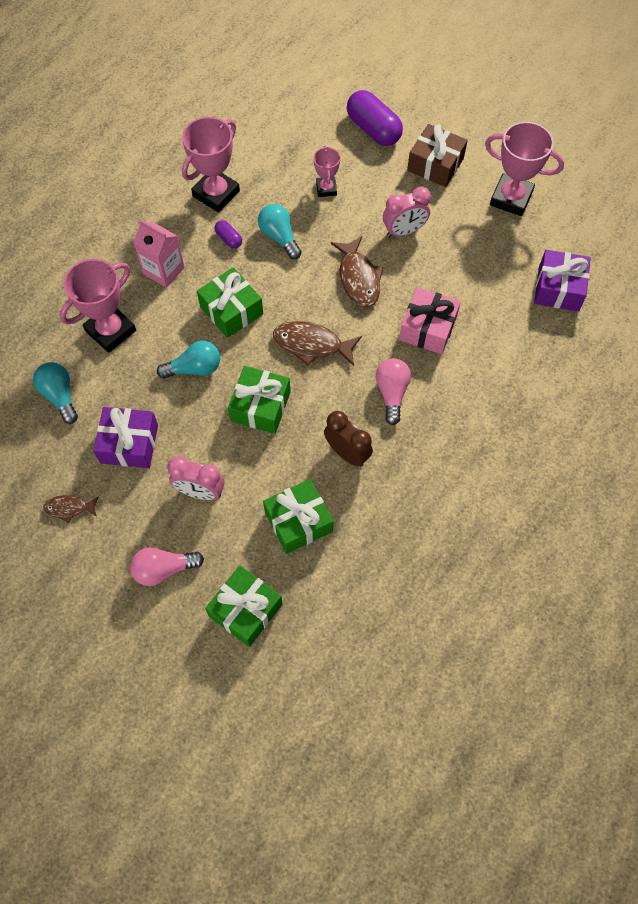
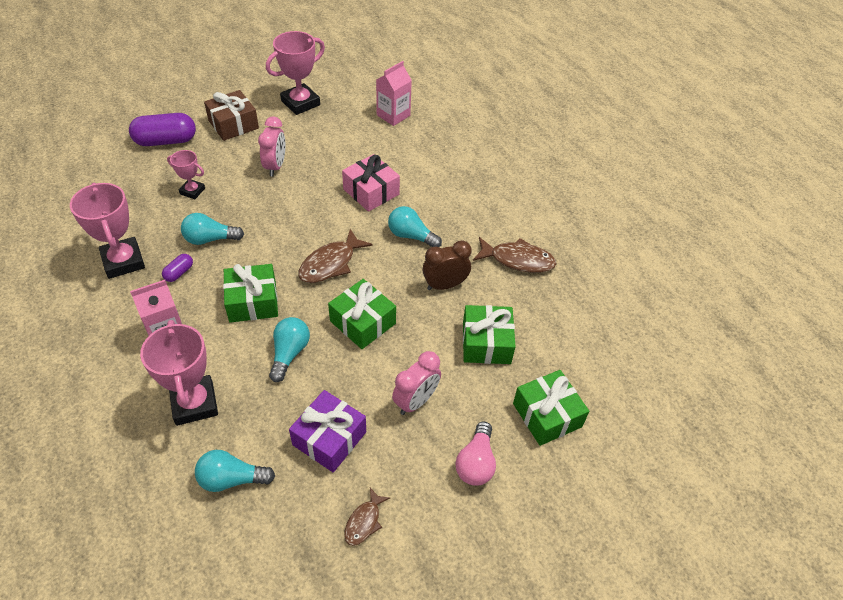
camera: 65 degrees left, 15 degrees down
purple capsule [215,220,242,249] -> purple capsule turned 45 degrees counterclockwise [162,254,193,282]
brown fish [331,236,384,307] -> brown fish moved to [473,237,556,273]
pink light bulb [376,358,411,425] -> turquoise light bulb [388,206,442,247]
purple gift [534,250,591,312] -> pink carton [376,61,412,126]

